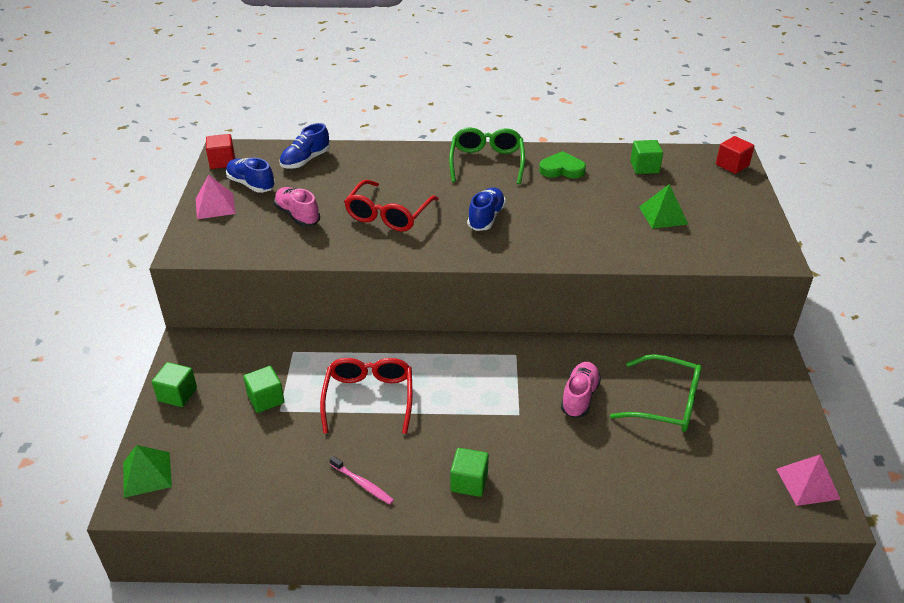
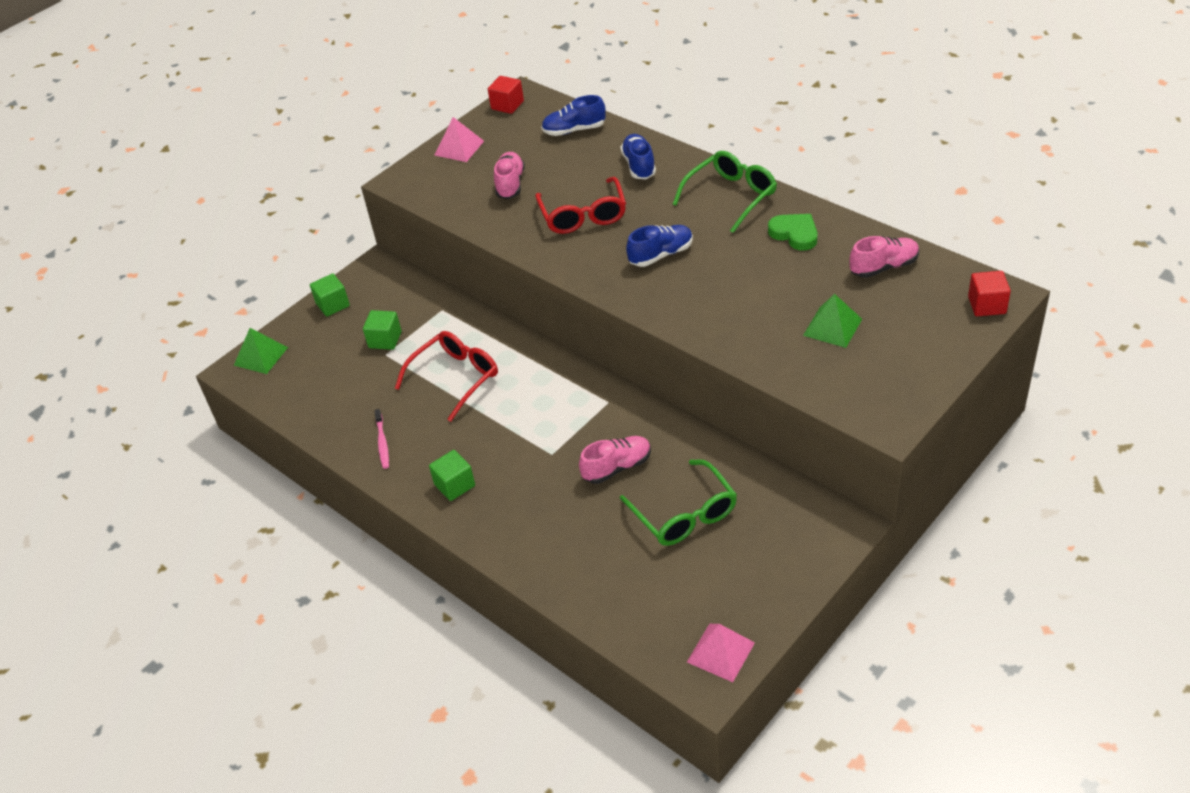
camera: 45 degrees right, 5 degrees up
blue shoe [226,157,275,193] -> blue shoe moved to [620,134,656,179]
red glasses [344,180,439,232] -> red glasses turned 75 degrees counterclockwise [535,177,626,234]
green cube [630,140,663,174] -> pink shoe [849,236,919,278]

